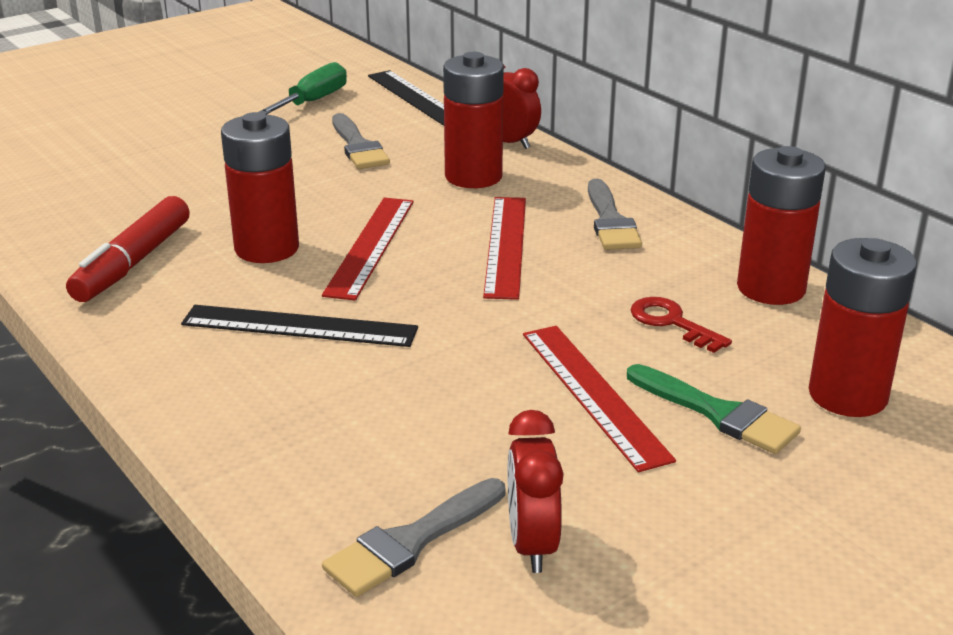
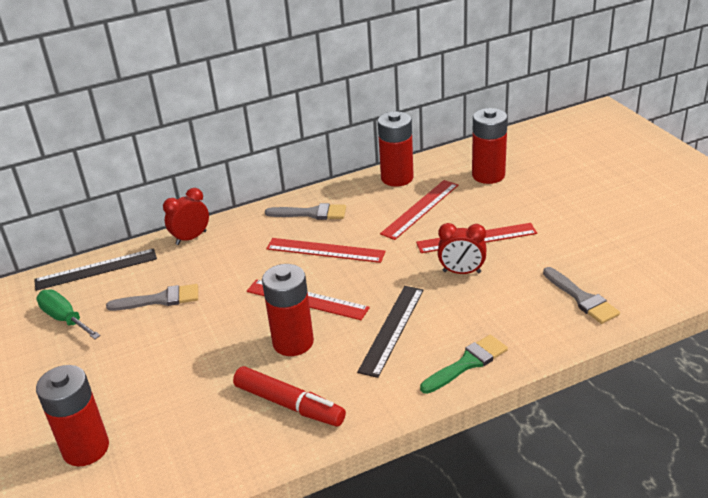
camera: 75 degrees left, 5 degrees up
red battery [443,52,504,188] -> red battery moved to [36,365,109,466]
red clock [507,410,564,573] -> red clock moved to [438,223,486,274]
green brush [627,364,801,454] -> green brush moved to [420,335,508,394]
red key [631,297,732,353] -> red ruler [380,180,458,240]

